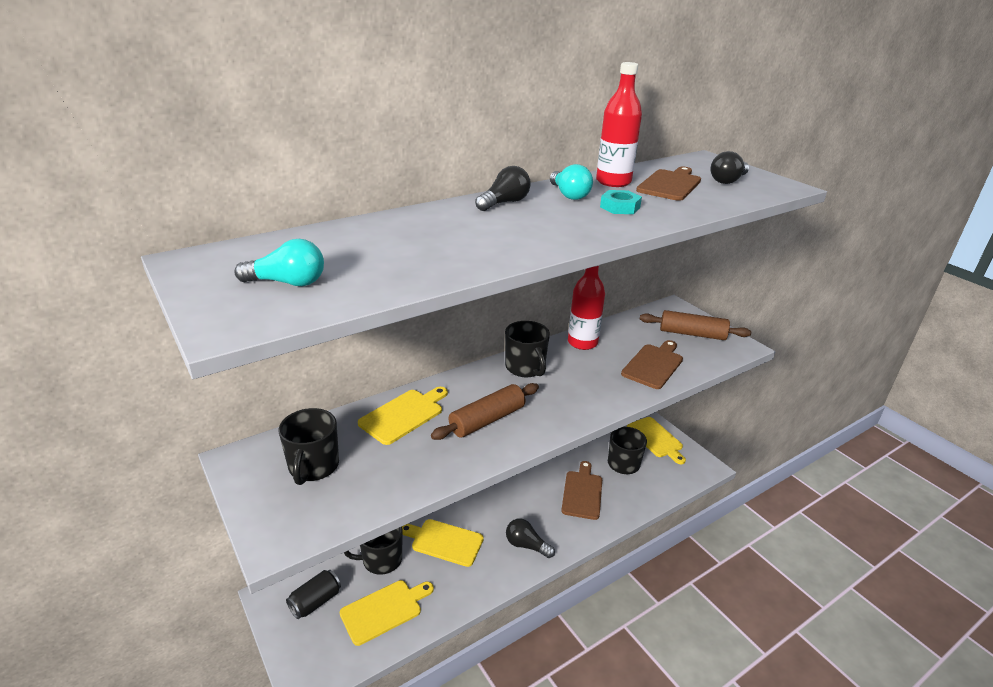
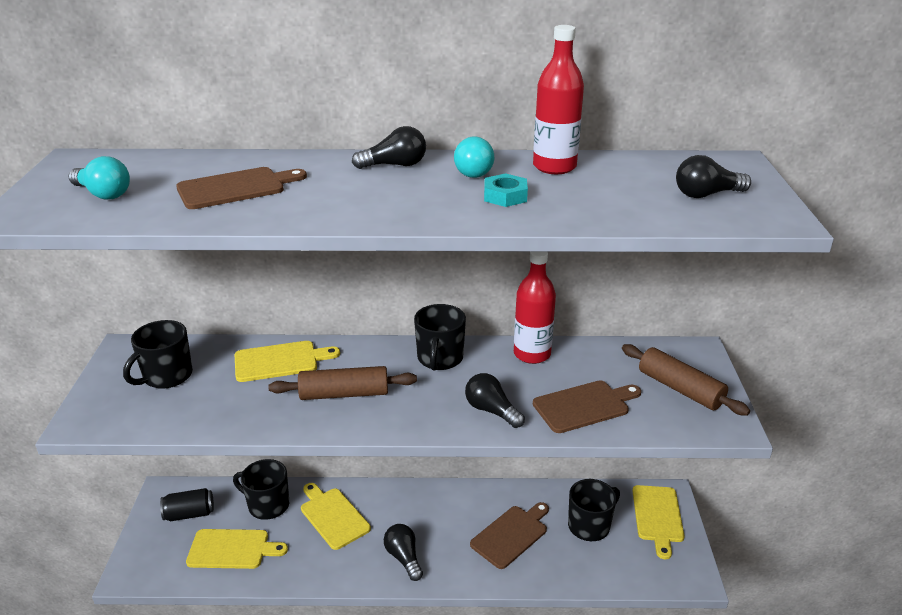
camera: 35 degrees right, 0 degrees up
brown cutting board [636,167,701,201] -> brown cutting board moved to [176,167,307,209]
none -> black light bulb [465,373,525,428]

